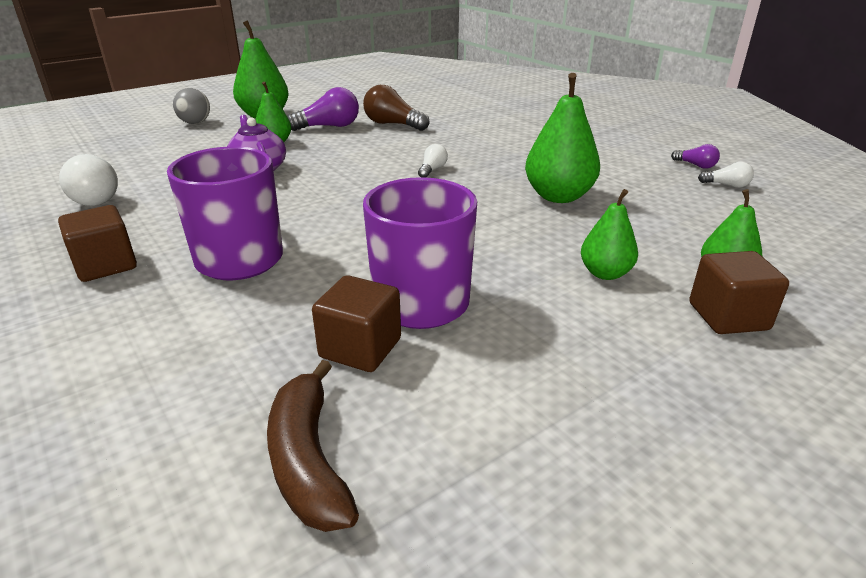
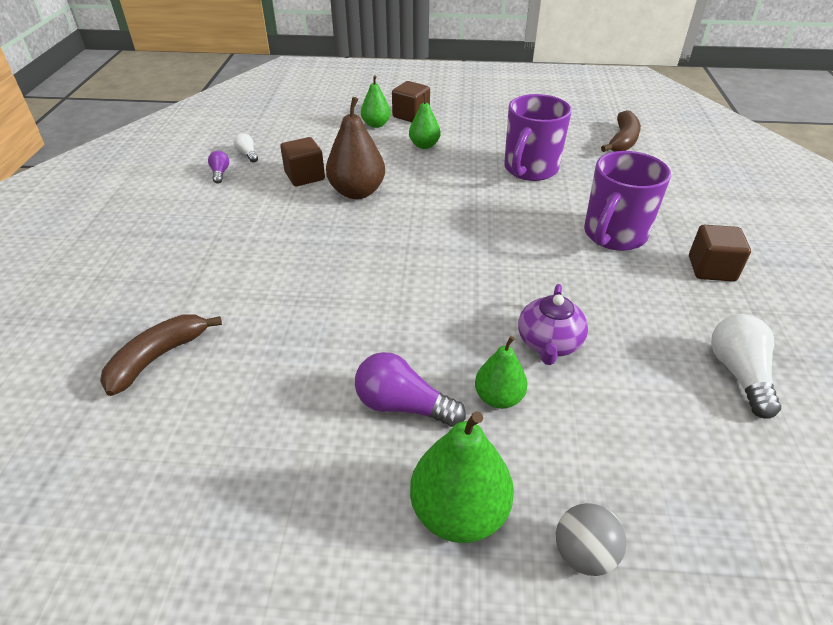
camera: 140 degrees left, 10 degrees up
brown cube [312,275,401,372] -> brown cube moved to [280,137,325,186]
brown light bulb [363,85,430,131] -> none
white light bulb [418,144,448,178] -> none
green pear [525,73,600,203] -> brown pear [326,97,385,199]
none -> brown banana [100,315,222,396]

